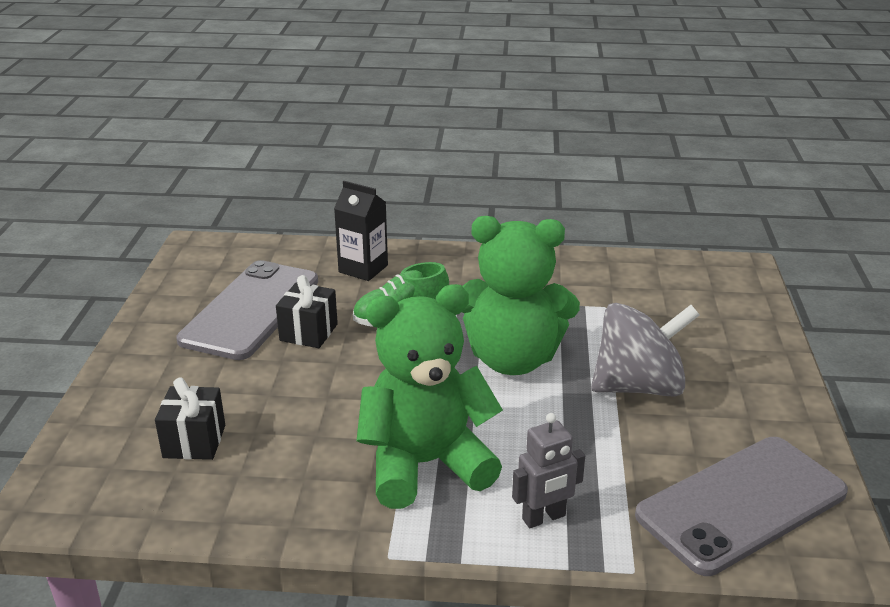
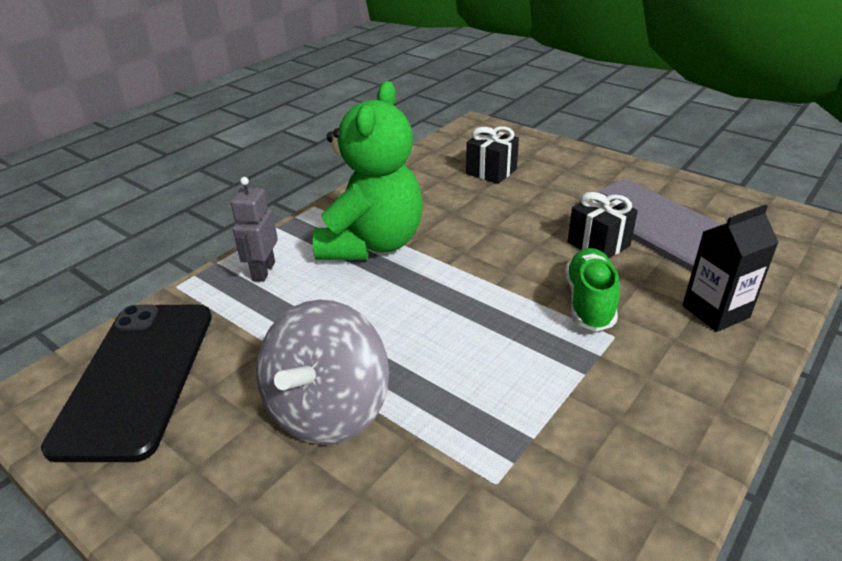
camera: 125 degrees right, 5 degrees up
green teddy bear [462,216,580,375] -> none
grey phone [635,437,848,576] -> black phone [41,305,212,462]

